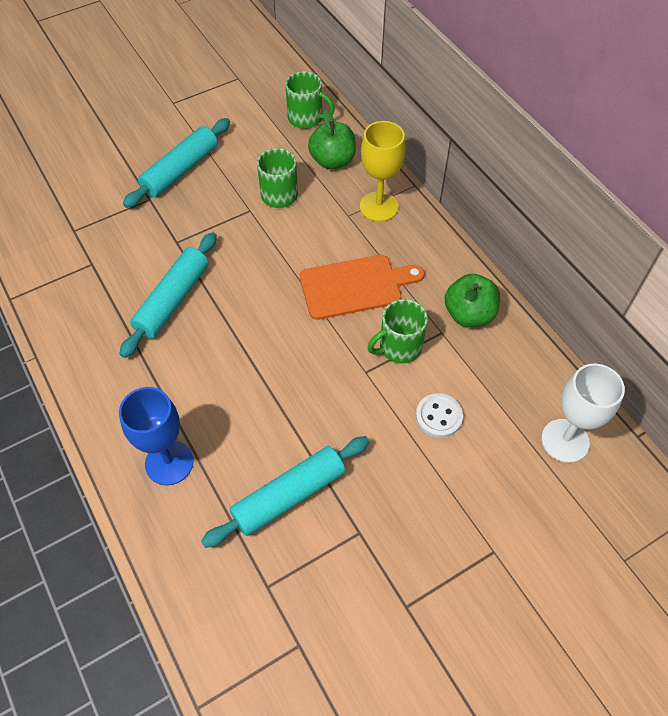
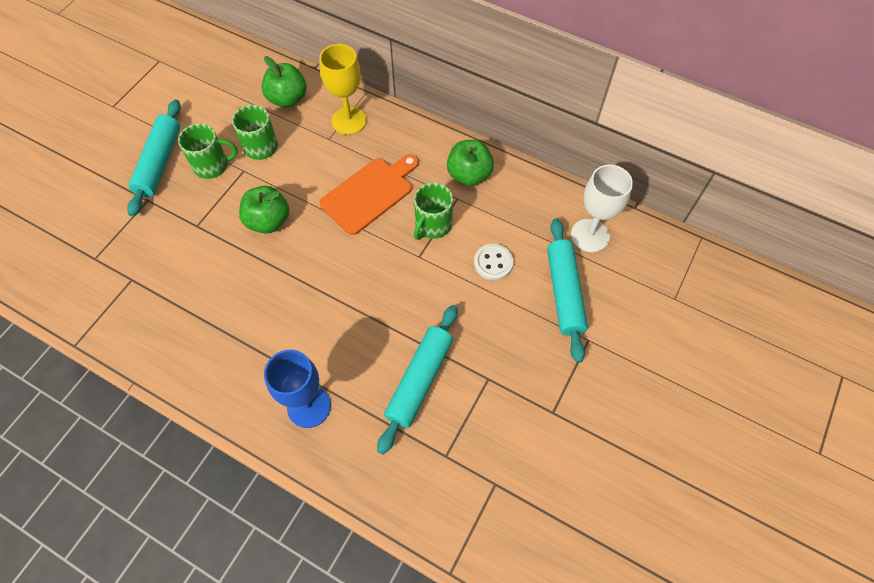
camera: 30 degrees left, 5 degrees up
turquoise rolling pin [119,232,217,358] -> turquoise rolling pin moved to [547,218,588,363]
green mug [285,71,335,129] -> green mug moved to [178,124,238,179]
none -> green apple [239,186,289,234]

